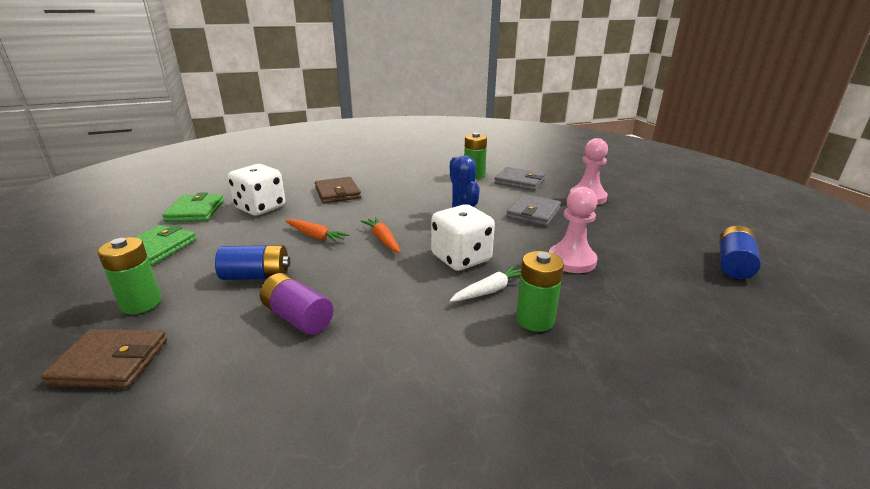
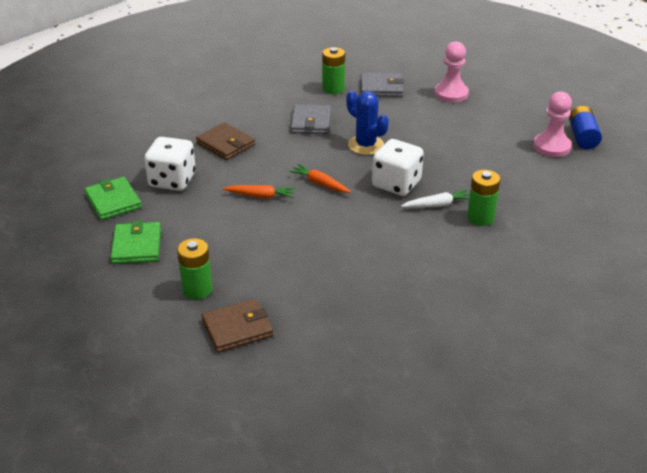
camera: 25 degrees left, 10 degrees up
blue battery [215,245,290,280] -> none
purple battery [260,273,333,335] -> none
white carrot [450,265,521,302] -> white carrot turned 45 degrees clockwise [401,189,470,208]
grey wallet [506,194,561,226] -> grey wallet moved to [290,104,331,134]
pink pawn [549,187,597,273] -> pink pawn moved to [533,92,572,157]

